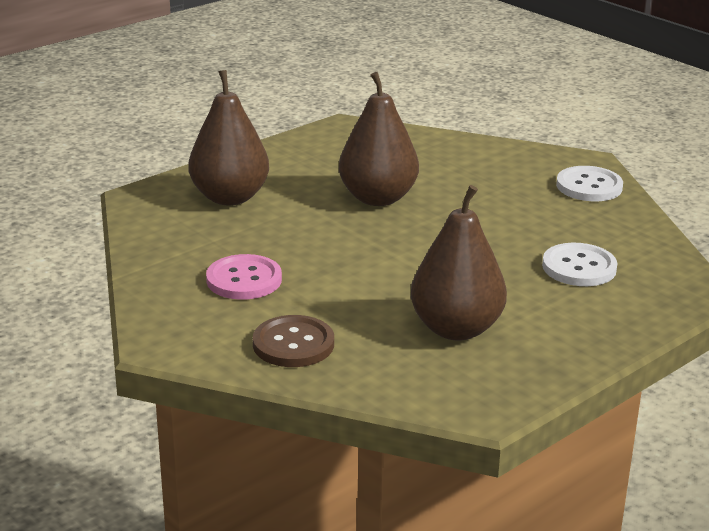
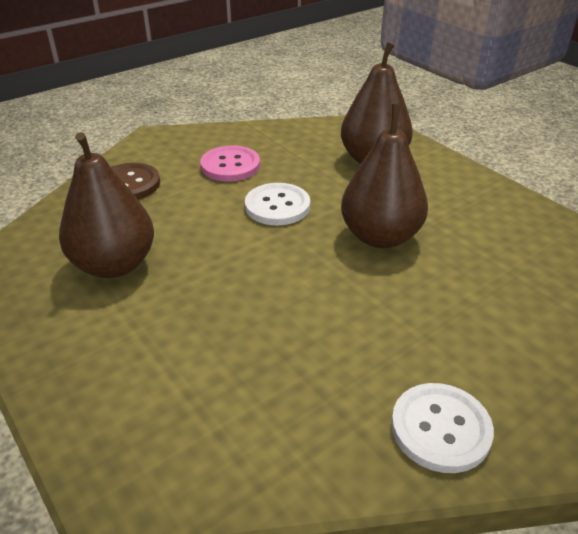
camera: 95 degrees right, 10 degrees up
white button [542,243,617,286] -> white button moved to [245,183,310,225]

